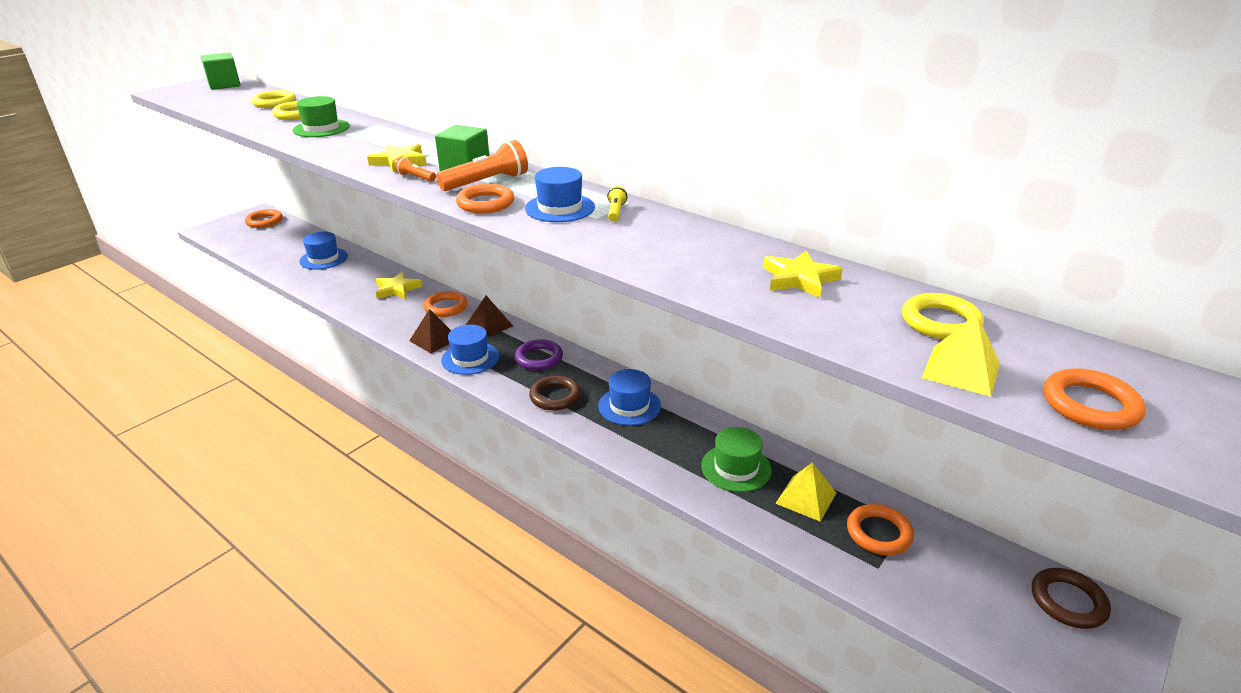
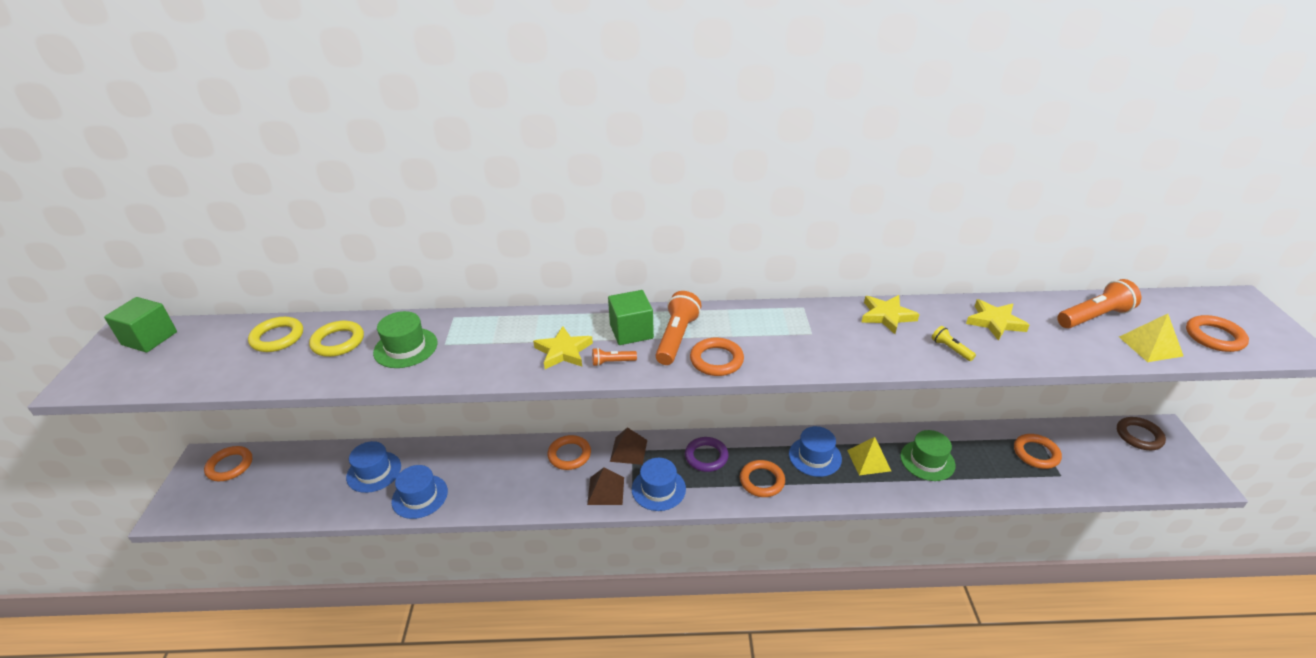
camera: 40 degrees left, 5 degrees up
yellow star [376,272,422,300] -> yellow star moved to [861,295,919,334]
blue hat [525,167,595,222] -> blue hat moved to [392,465,448,519]
brown ring [529,376,581,411] -> orange ring [740,460,785,497]
yellow flashlight [607,186,627,222] -> yellow flashlight moved to [932,326,976,361]
yellow pyramid [775,462,836,522] -> yellow pyramid moved to [847,437,891,475]
yellow ring [902,293,984,339] -> orange flashlight [1057,279,1141,328]

